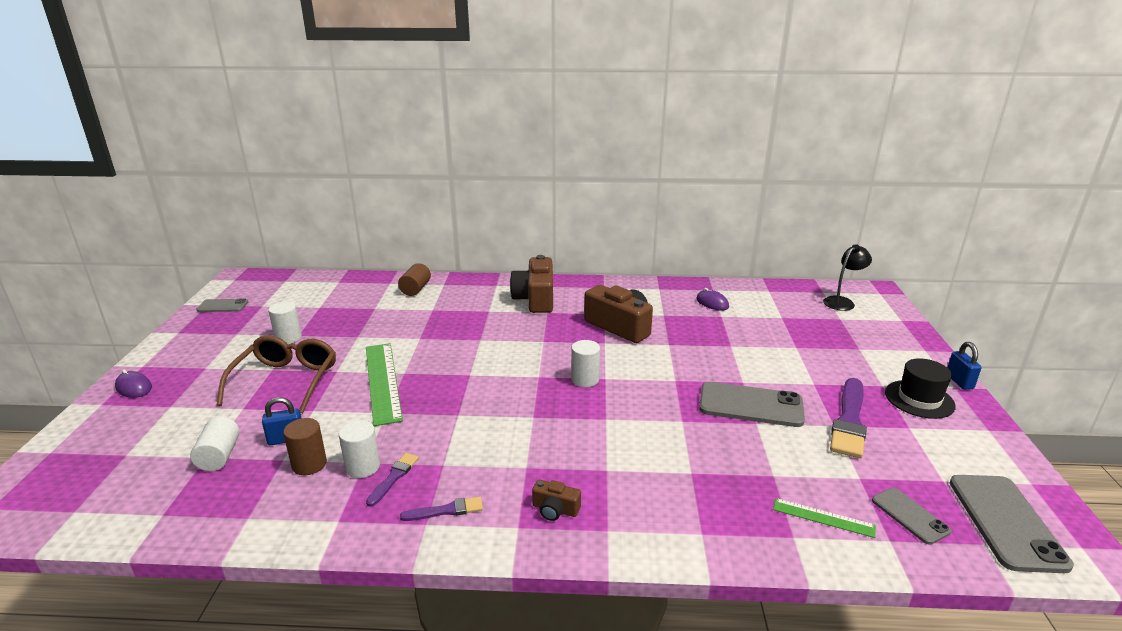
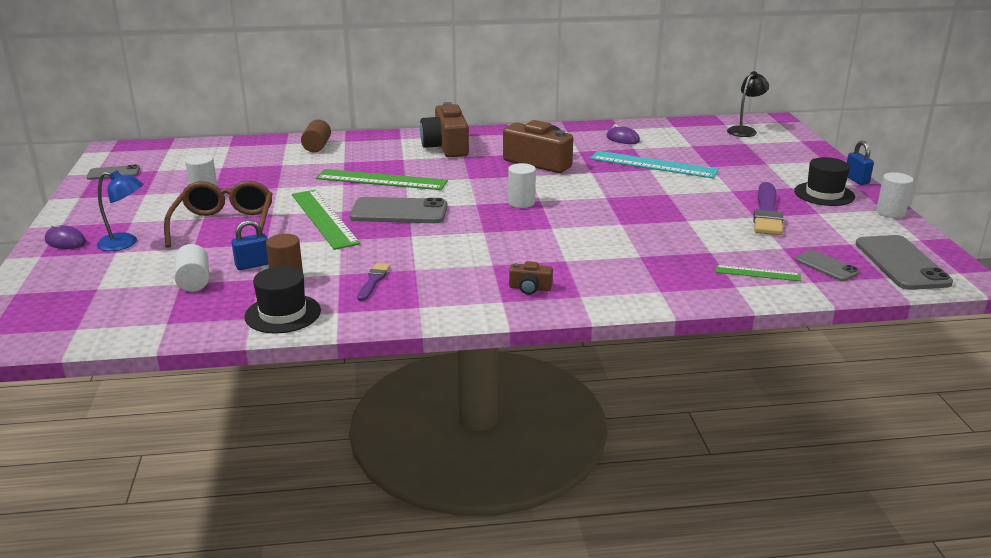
camera: 10 degrees left, 0 degrees up
white cylinder [339,420,380,478] -> white cylinder moved to [876,172,914,218]
purple brush [400,497,483,521] -> none
grey phone [699,382,805,427] -> grey phone moved to [350,197,448,223]
none -> blue lamp [97,170,143,251]
none -> black hat [244,266,321,334]
none -> green ruler [316,169,448,190]
none -> turquoise ruler [590,151,719,179]

